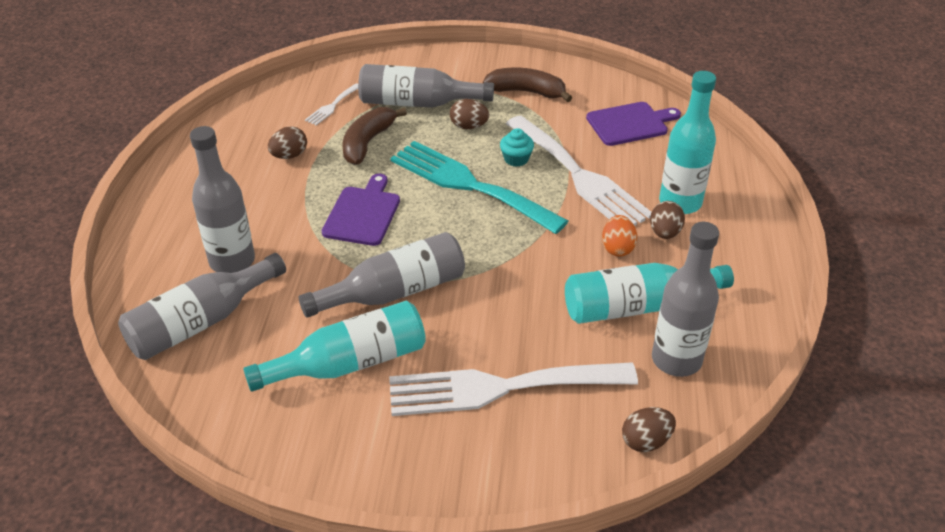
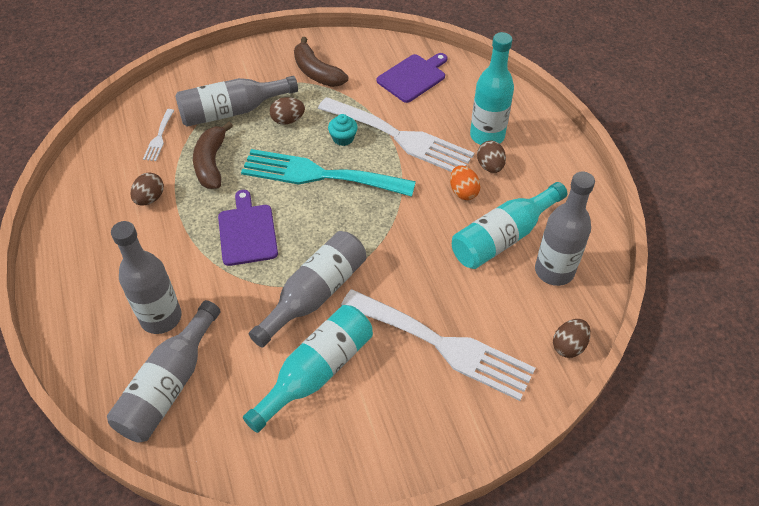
camera: 25 degrees left, 10 degrees up
white fork [389,362,638,416] -> white fork turned 120 degrees counterclockwise [341,289,535,401]
brown banana [483,68,572,102] -> brown banana turned 120 degrees counterclockwise [294,37,348,87]

